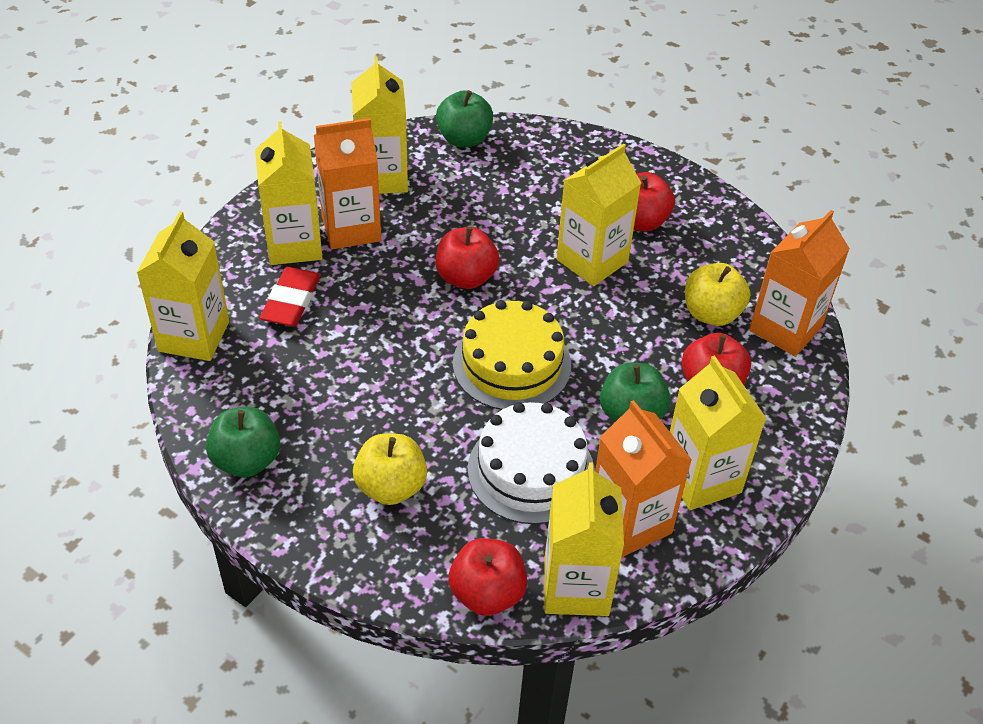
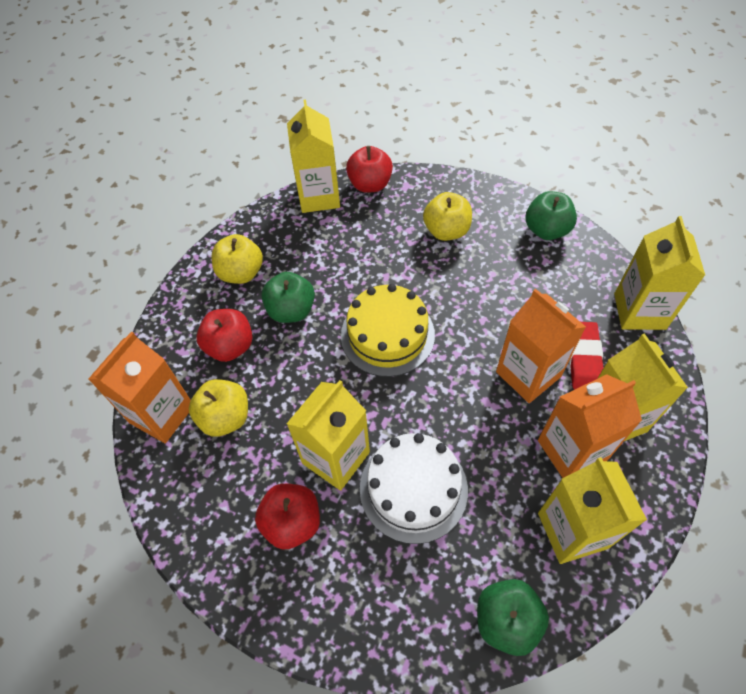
camera: 175 degrees right, 10 degrees up
red apple [436,227,499,289] -> none
white cake [468,402,595,524] -> white cake moved to [360,433,468,544]
orange carton [595,400,692,557] -> orange carton moved to [496,289,586,403]
yellow carton [670,355,767,510] -> yellow apple [212,234,263,284]

